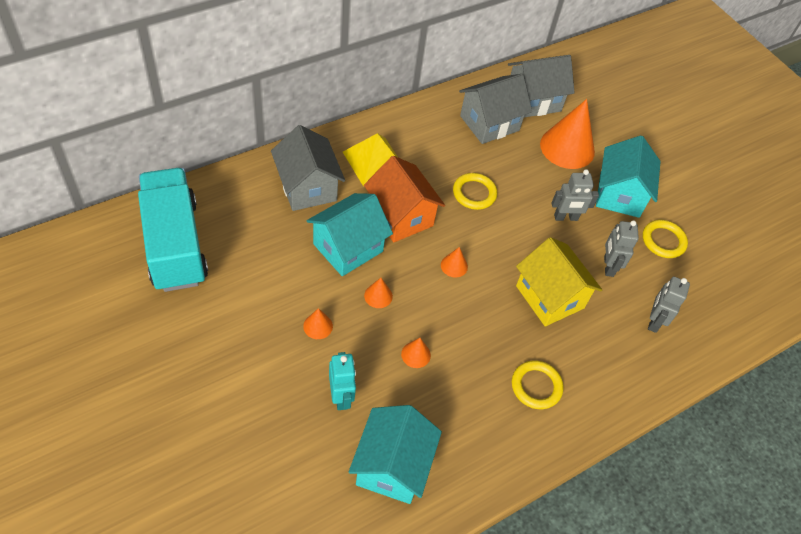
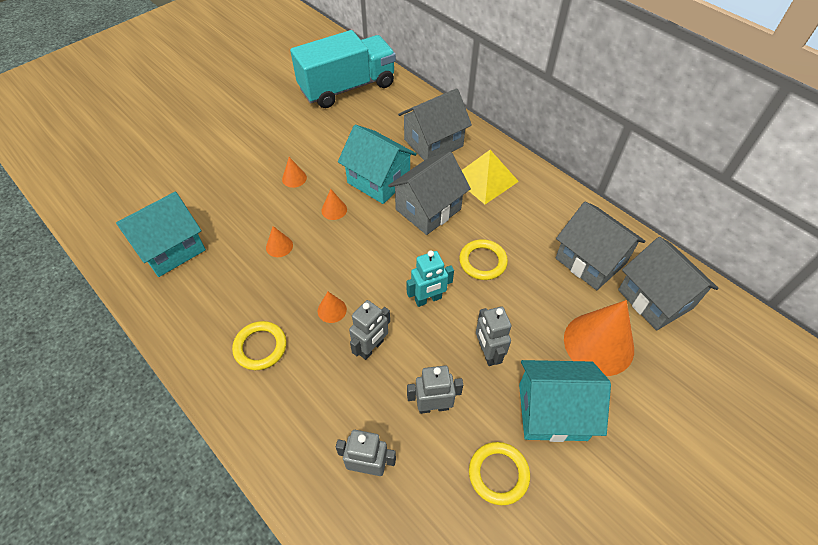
camera: 85 degrees right, 0 degrees up
turquoise robot [329,352,356,410] -> turquoise robot moved to [407,250,454,307]
turquoise house [349,405,442,504] -> turquoise house turned 45 degrees counterclockwise [116,192,206,277]
orange house [364,156,445,242] -> grey house [388,152,471,235]
orange cone [441,247,468,278] -> orange cone moved to [318,292,347,323]
yellow house [516,237,602,326] -> grey robot [349,300,390,360]

